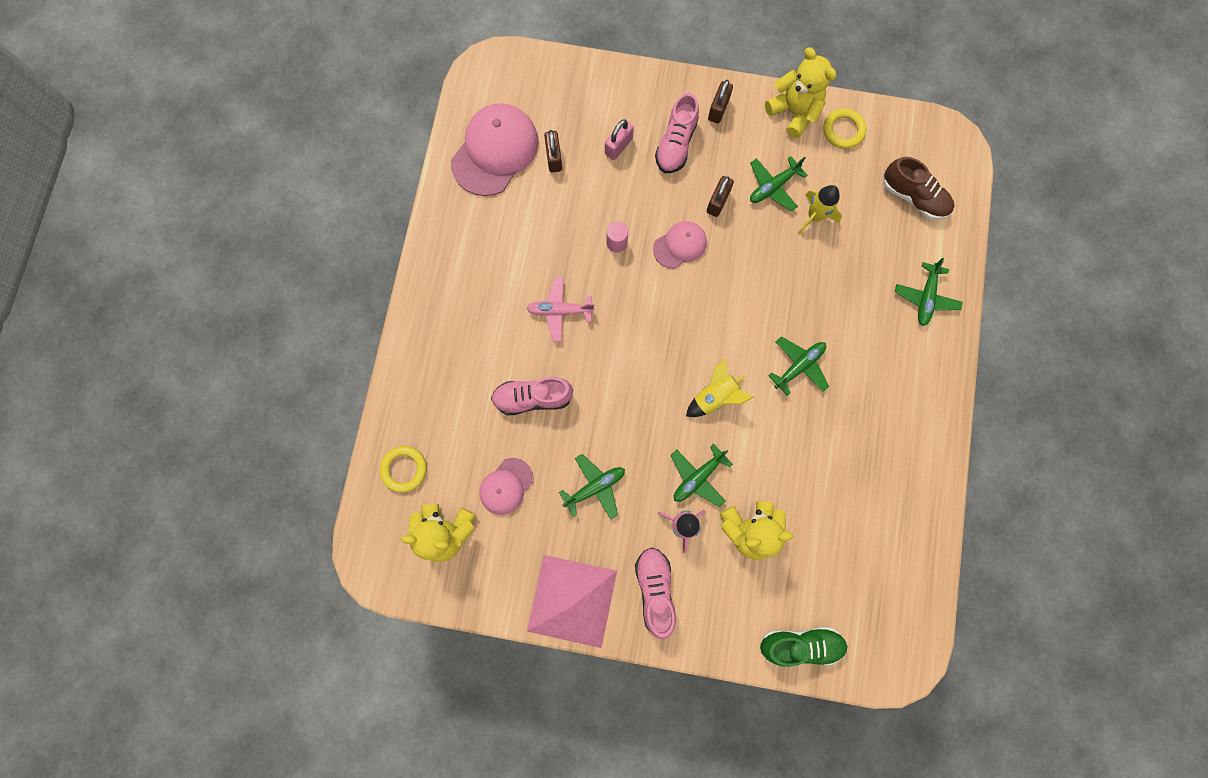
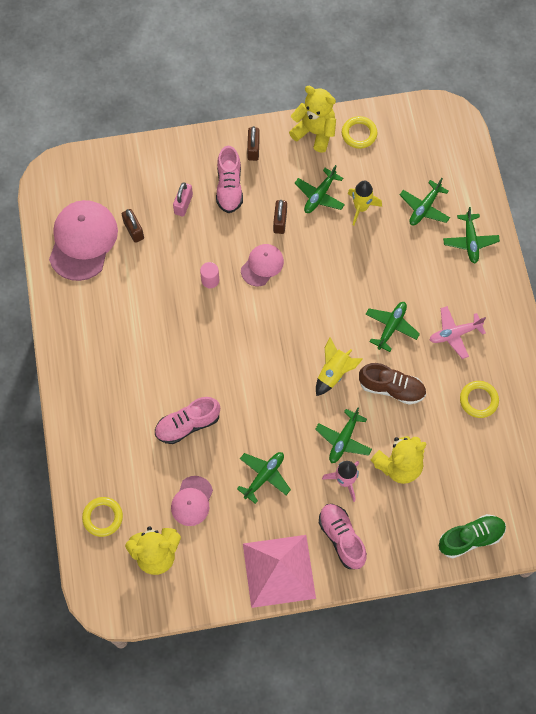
camera: 20 degrees left, 10 degrees down
pink plane [526,277,594,342] -> pink plane moved to [430,306,486,359]
brown shoe [883,157,954,220] -> brown shoe moved to [359,363,426,405]
none -> green plane [400,178,450,226]
none -> yellow ring [460,381,499,418]

